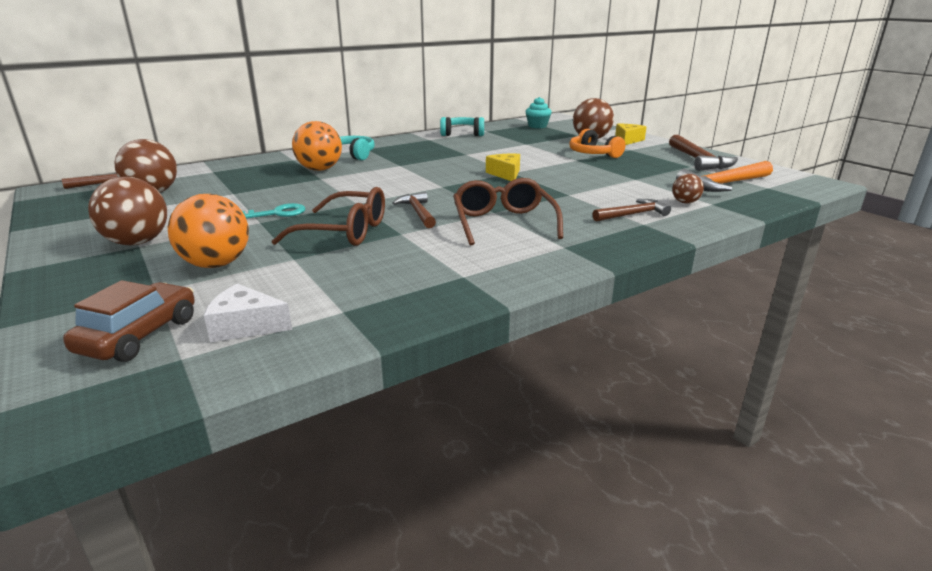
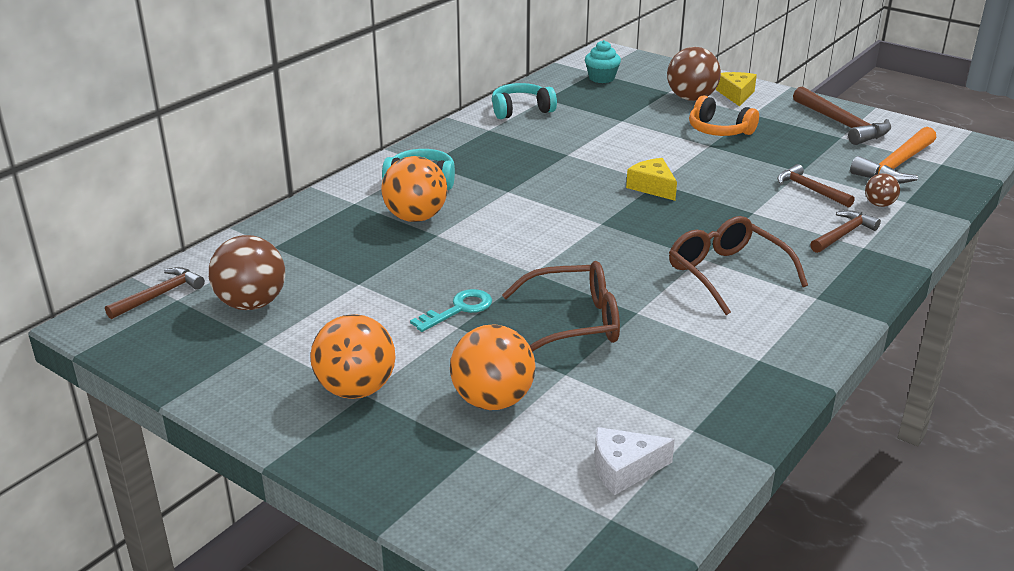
camera: 20 degrees left, 5 degrees up
brown car [63,280,194,362] -> none
brown ball [88,177,167,245] -> orange ball [310,314,395,399]
brown hammer [393,192,436,228] -> brown hammer moved to [777,164,855,208]

